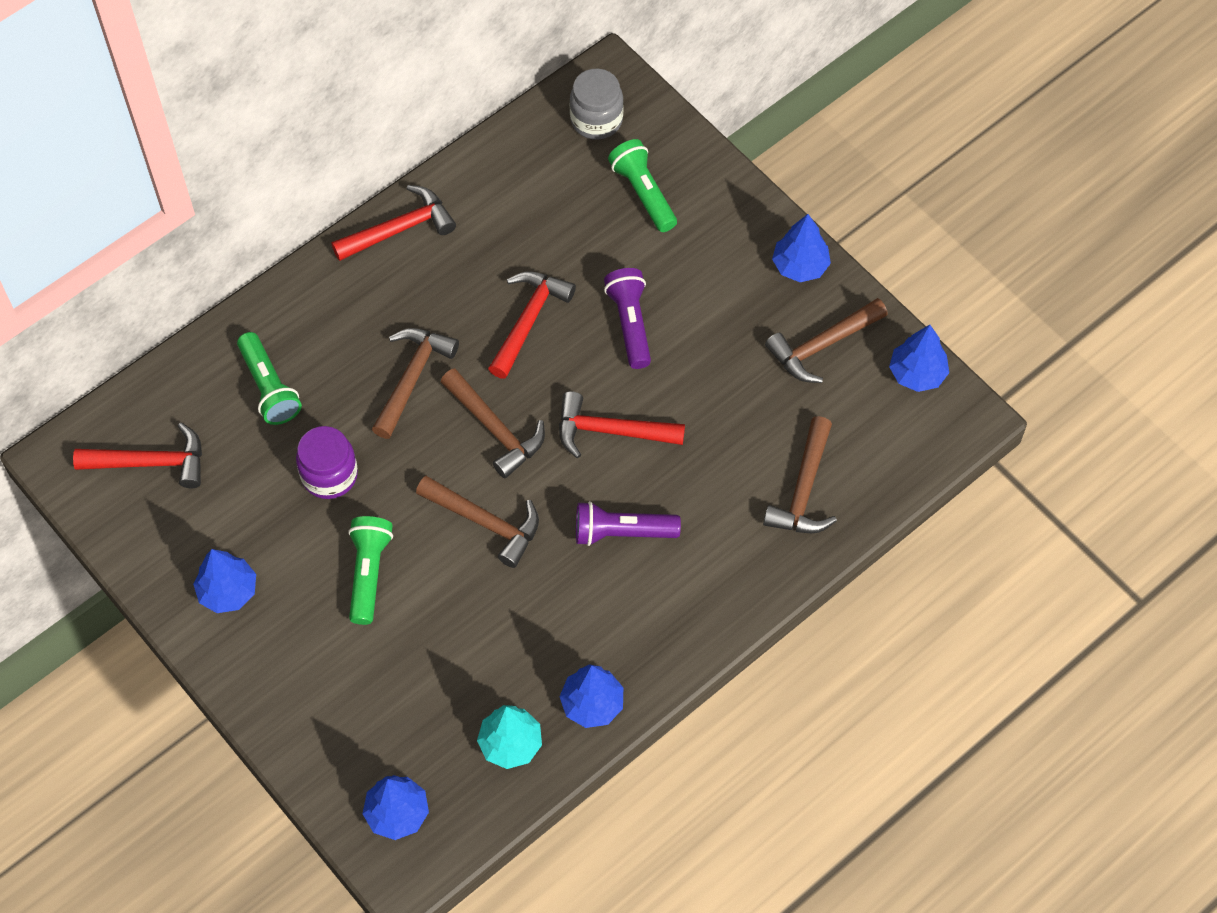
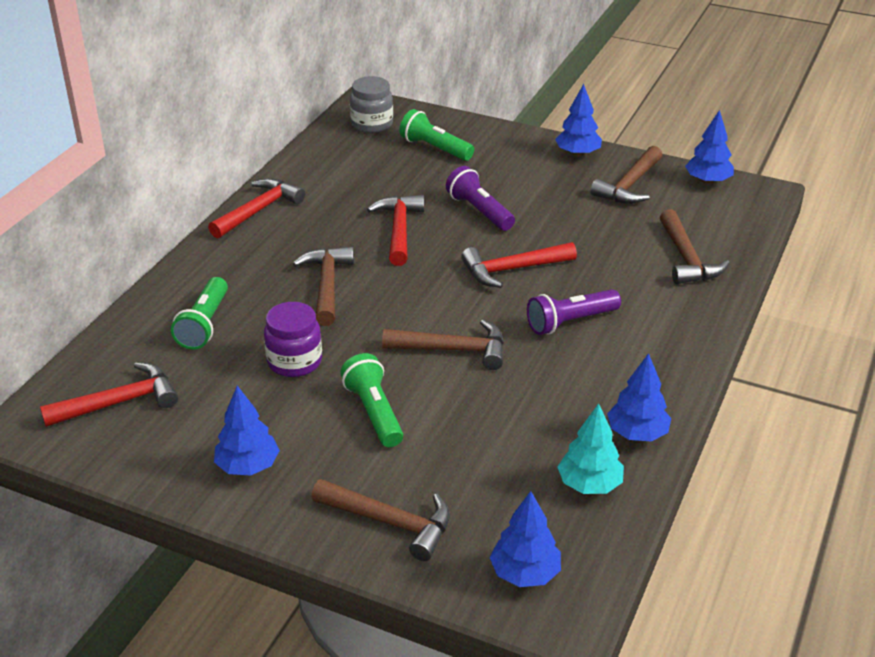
camera: 25 degrees left, 25 degrees down
green flashlight [237,332,302,425] -> green flashlight turned 60 degrees clockwise [171,277,228,350]
brown hammer [441,368,545,478] -> brown hammer moved to [311,479,450,561]

